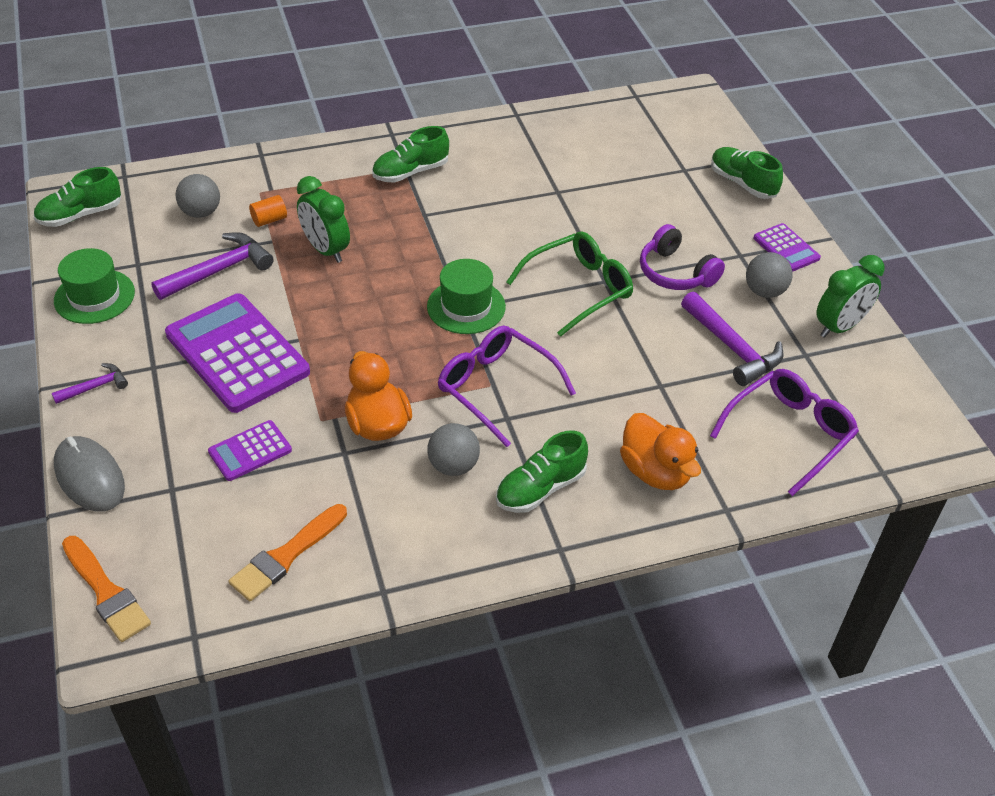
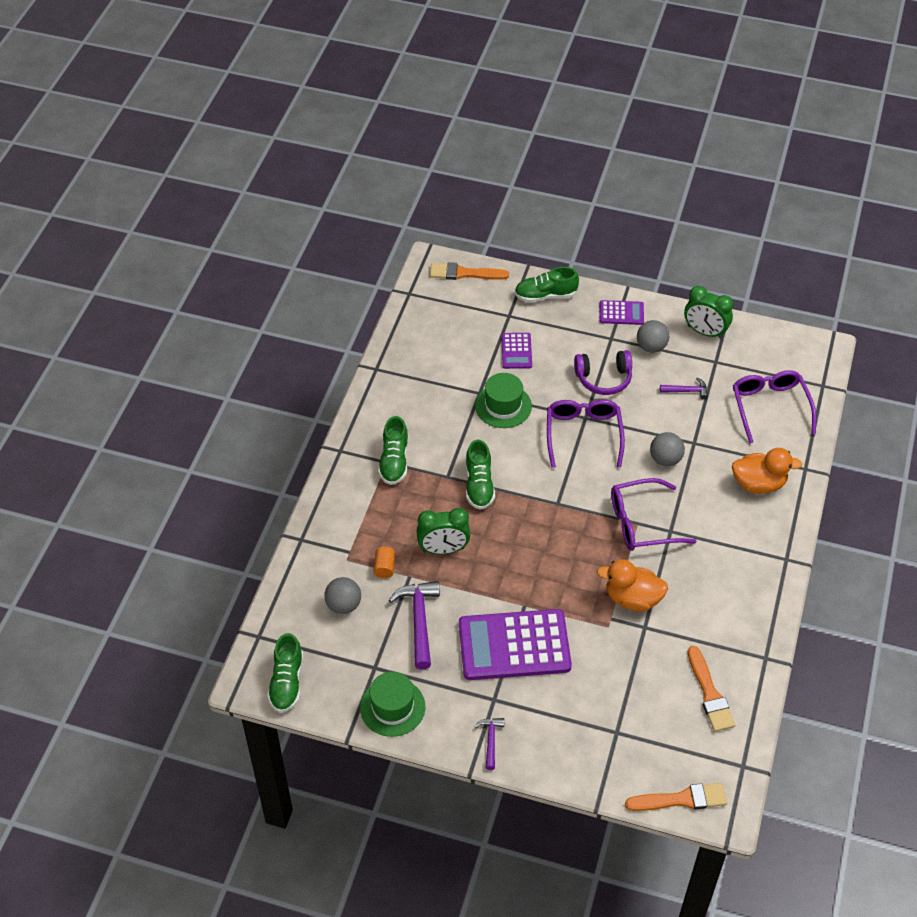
camera: 55 degrees left, 5 degrees up
grey mouse [54,436,125,512] -> none
purple calculator [208,420,292,481] -> purple calculator moved to [501,333,532,369]
green hat [427,259,506,334] -> green hat moved to [475,373,532,428]
grey ball [427,423,480,476] -> grey ball moved to [650,432,685,467]
green shoe [496,430,588,513] -> green shoe moved to [466,439,495,510]
green glasses [506,232,633,337] -> purple glasses [547,400,625,468]
purple hammer [681,291,784,386] -> purple hammer [660,378,708,400], size x0.55
green clock [817,255,884,338] -> green clock turned 120 degrees clockwise [684,286,733,339]
none -> orange brush [430,262,509,280]

